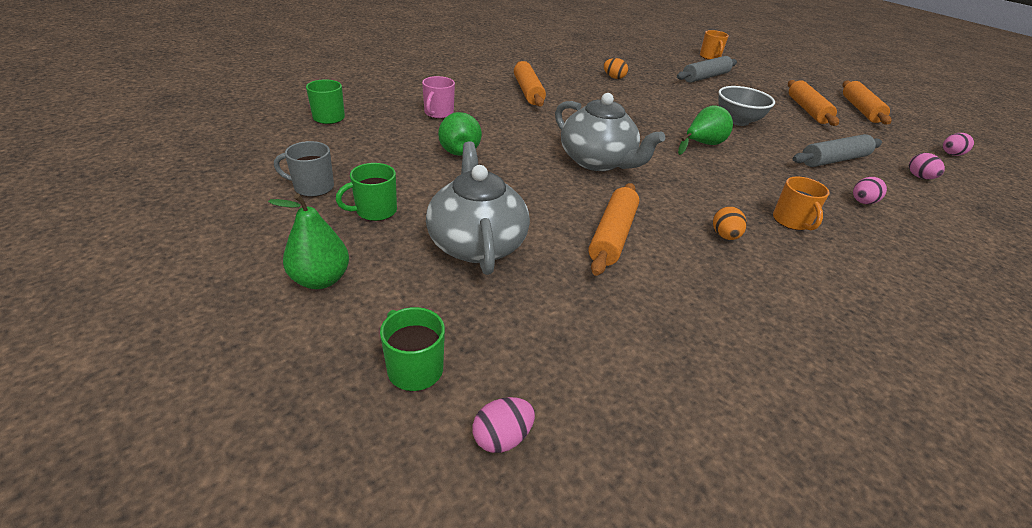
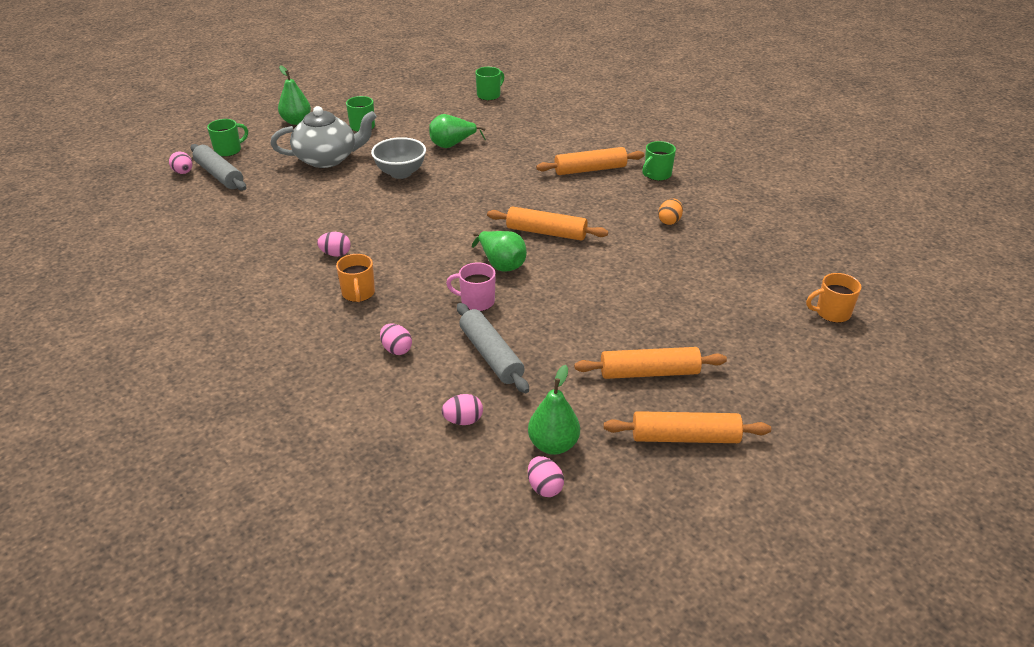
camera: 90 degrees right, 0 degrees up
grey mug [274,141,334,197] -> none
pink mug [422,76,455,119] -> pink mug moved to [446,262,496,311]
grey teapot [555,93,665,171] -> none
orange rolling pin [589,183,639,276] -> orange rolling pin moved to [487,206,608,241]
grey rolling pin [677,56,737,83] -> grey rolling pin moved to [191,144,246,191]
orange egg [713,206,747,240] -> pink egg [317,232,351,257]
grey bowl [718,86,775,126] -> grey bowl moved to [371,137,426,179]
orange mug [773,176,830,230] -> orange mug turned 90 degrees counterclockwise [336,254,375,302]
none -> green pear [528,365,580,455]
none -> green mug [642,141,676,181]

